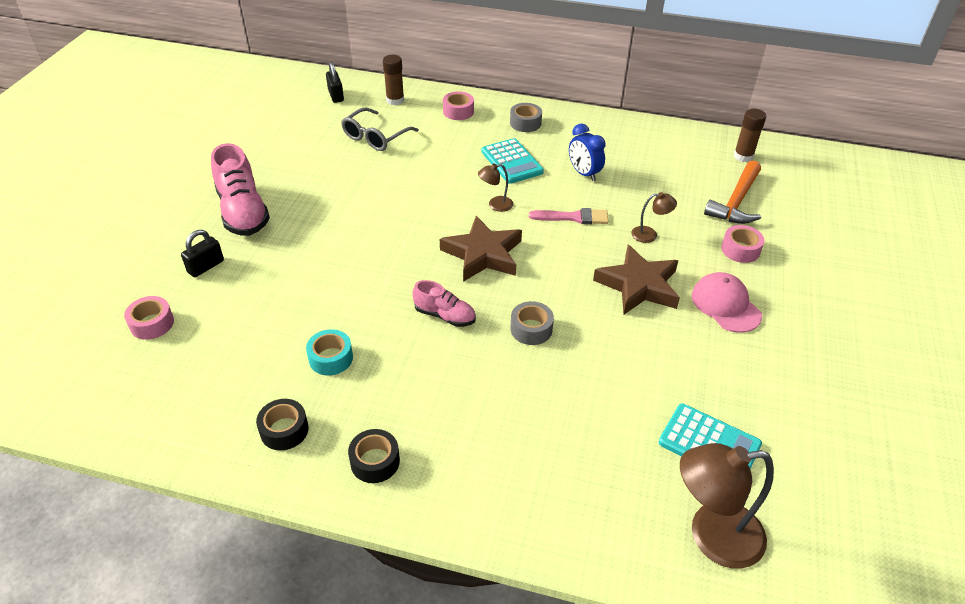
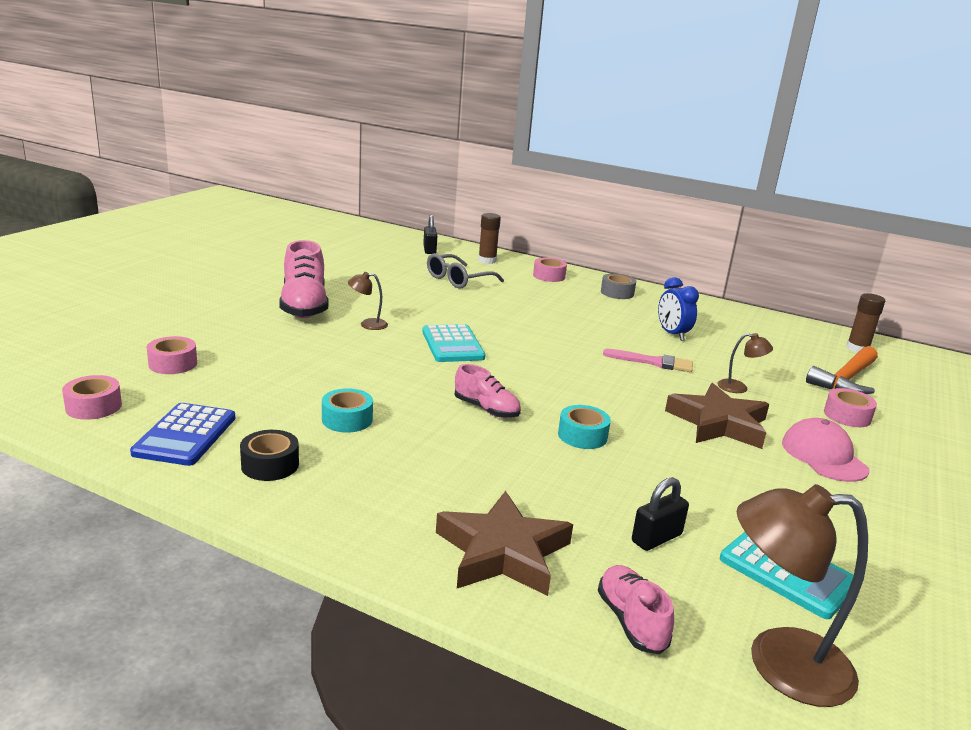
camera: 10 degrees right, 20 degrees down
black padlock [181,230,224,277] -> black padlock moved to [632,477,689,551]
black tape [348,429,400,483] -> none
brown star [440,216,522,282] -> brown star moved to [436,491,573,596]
brown lamp [478,163,513,212] -> brown lamp moved to [348,272,388,330]
turquoise calculator [482,138,544,184] -> turquoise calculator moved to [422,324,485,362]
grey tape [510,301,554,345] -> turquoise tape [558,405,611,449]
none -> pink tape [62,375,122,420]
none -> blue calculator [130,403,235,466]
none -> pink shoe [598,565,674,654]

